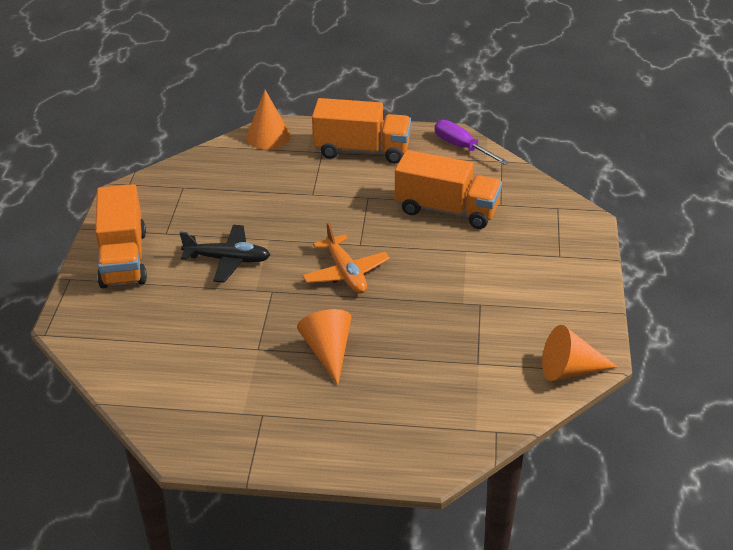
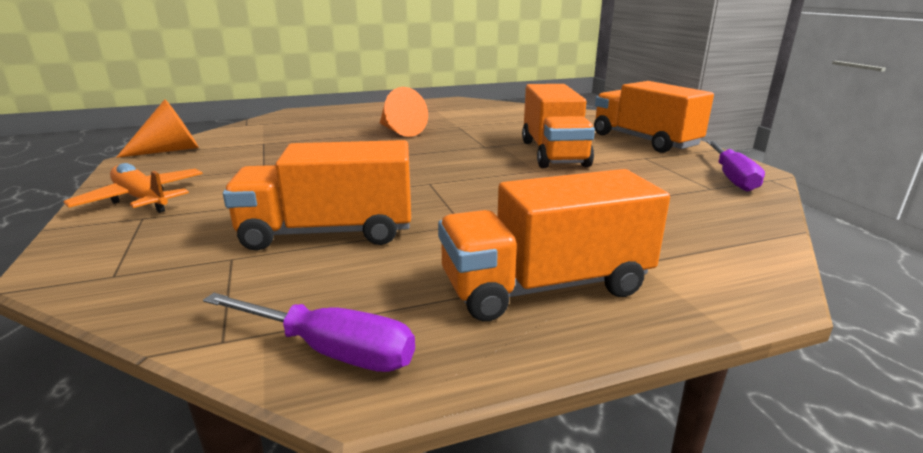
camera: 155 degrees right, 15 degrees down
black plane [180,225,270,283] -> orange truck [522,84,595,168]
orange cone [246,90,291,149] -> none
orange plane [302,222,390,293] -> orange plane moved to [63,163,203,213]
none -> purple screwdriver [706,141,765,192]

